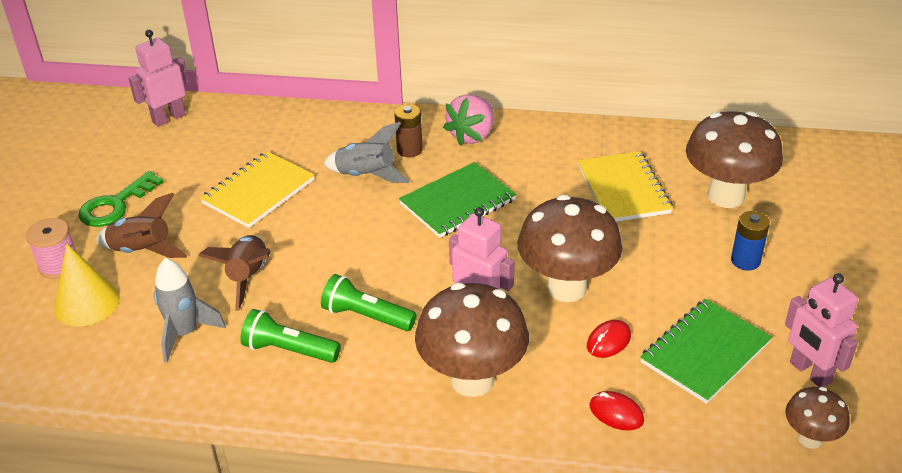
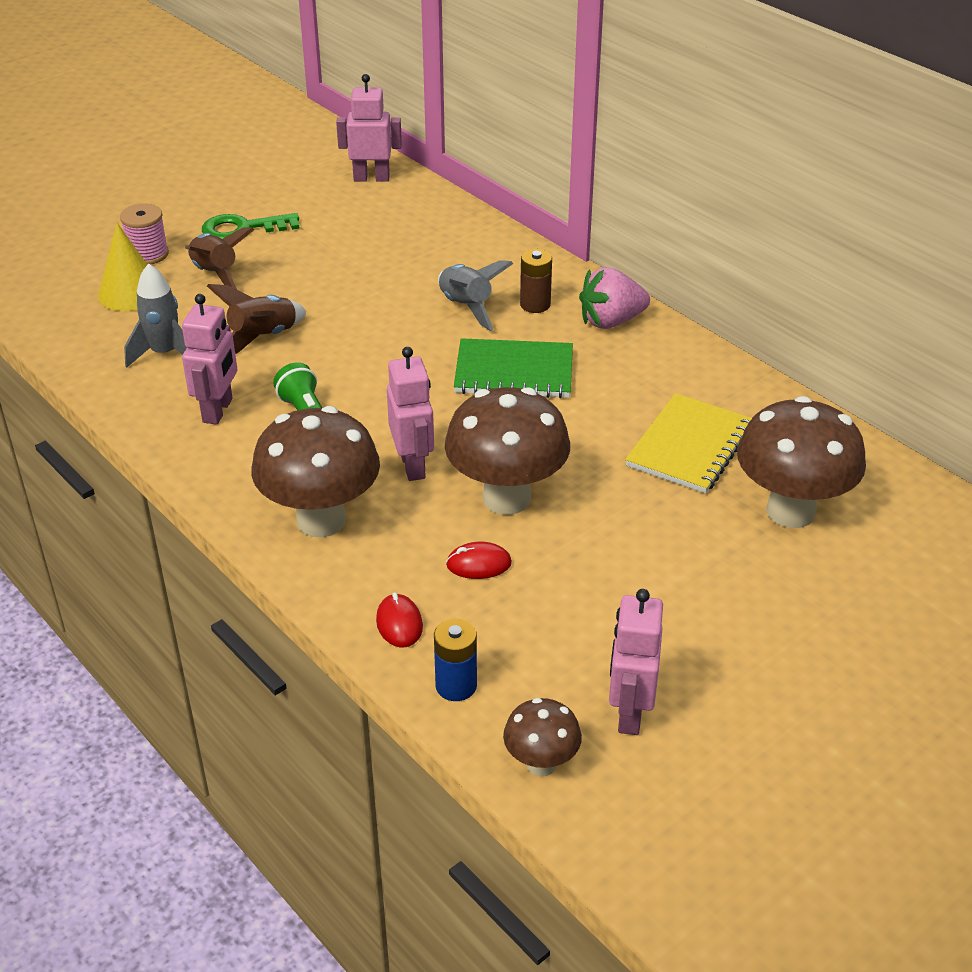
camera: 40 degrees right, 0 degrees up
yellow notebook [200,151,315,228] -> none
green flashlight [240,309,341,363] -> pink robot [182,294,237,425]
green notebook [640,299,772,404] -> none
blue battery [731,211,770,270] -> blue battery moved to [434,619,477,701]

